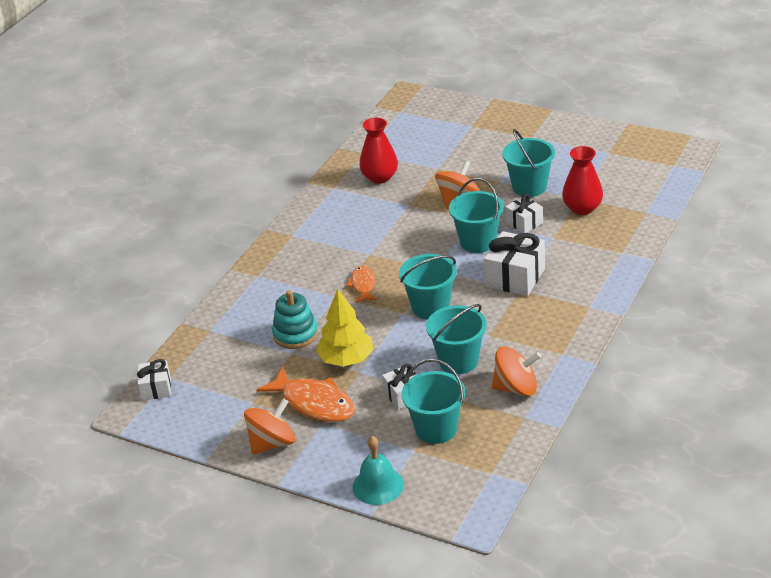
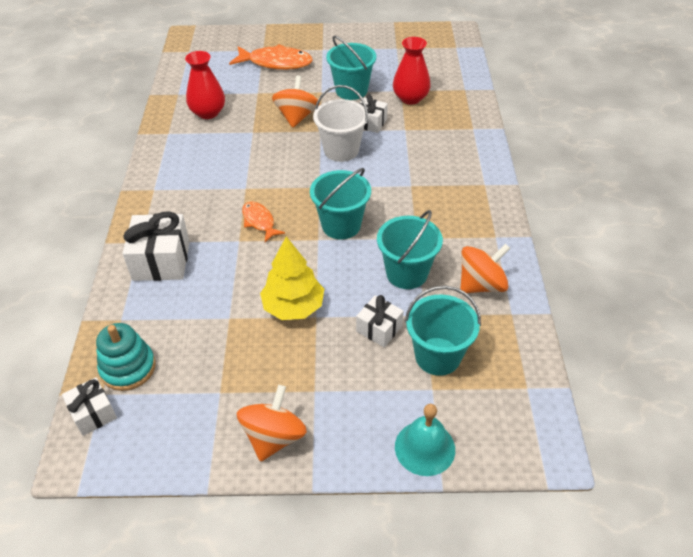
camera: 30 degrees left, 10 degrees up
orange fish [257,366,355,422] -> orange fish moved to [229,44,313,70]
turquoise stacking toy [272,290,318,349] -> turquoise stacking toy moved to [96,323,156,391]
turquoise bucket [449,178,504,253] -> white bucket [313,85,368,162]
white gift [484,231,545,296] -> white gift moved to [123,211,190,281]

